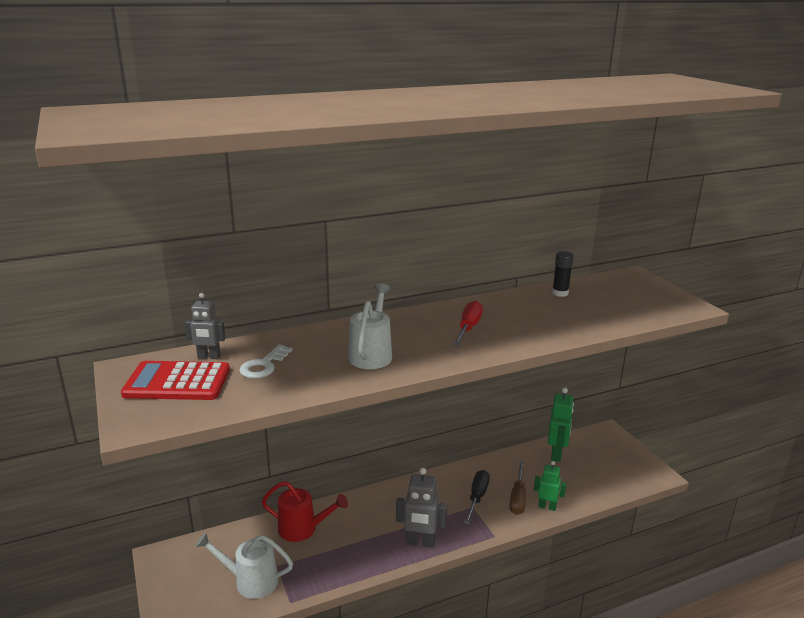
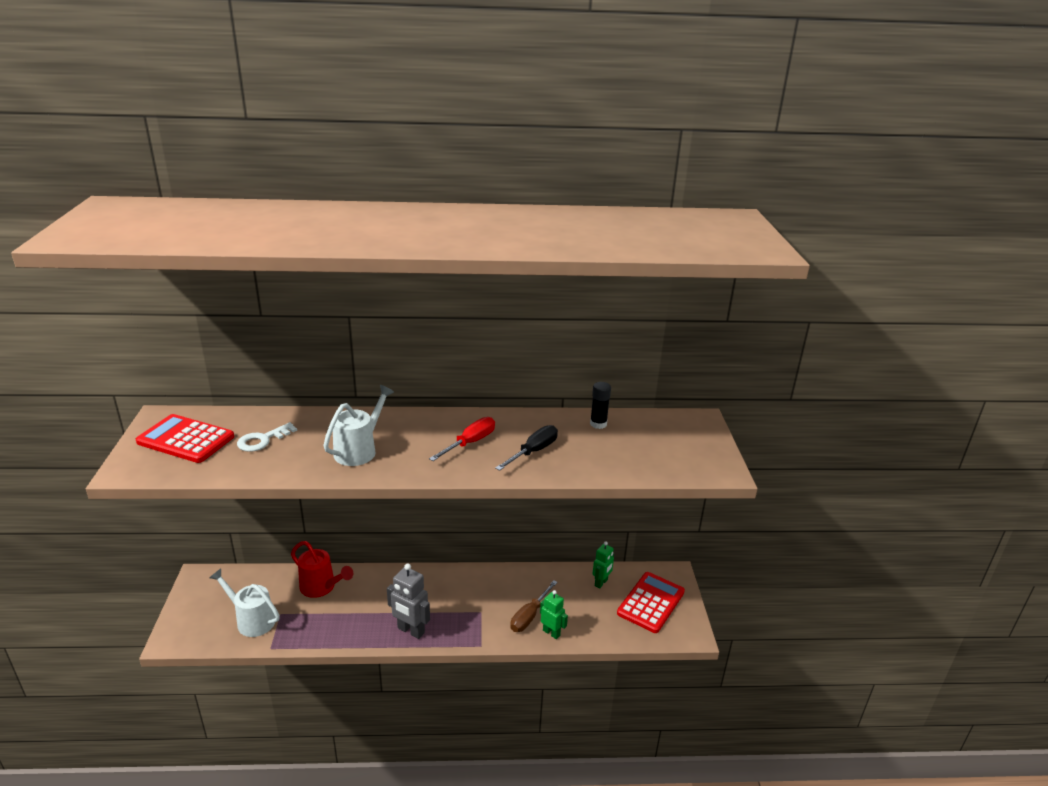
camera: 20 degrees right, 5 degrees up
grey robot [185,293,225,359] -> none
black screwdriver [464,470,490,524] -> black screwdriver moved to [495,425,558,471]
green robot [548,388,574,462] -> green robot [593,542,614,589], size x0.66
none -> red calculator [617,572,685,633]

